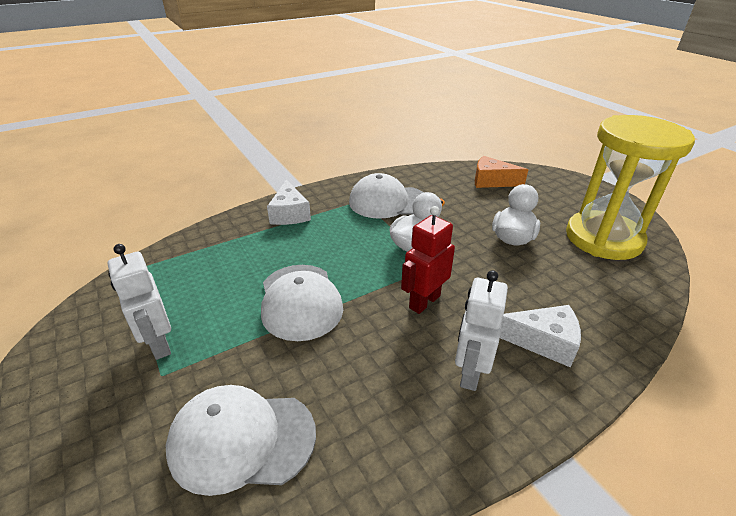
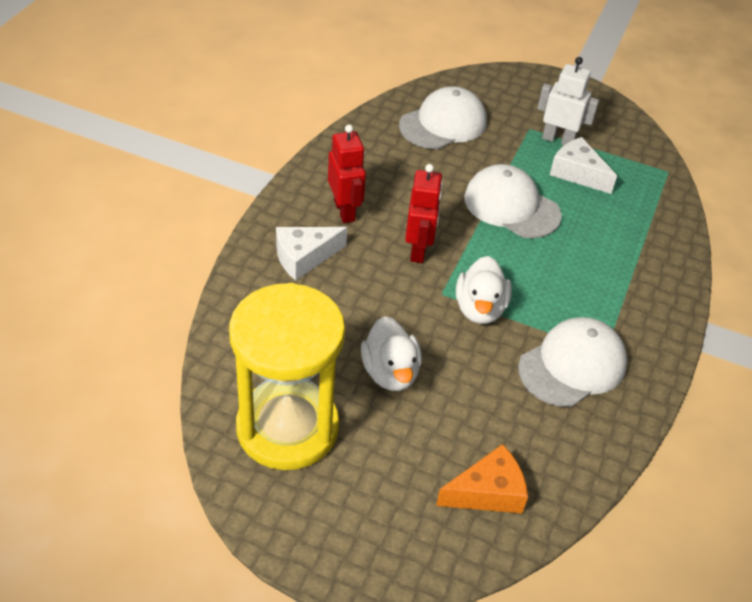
camera: 140 degrees right, 10 degrees up
white cheese [267,180,311,225] -> white cheese moved to [550,137,617,194]
white robot [455,270,508,391] -> red robot [328,124,366,223]

